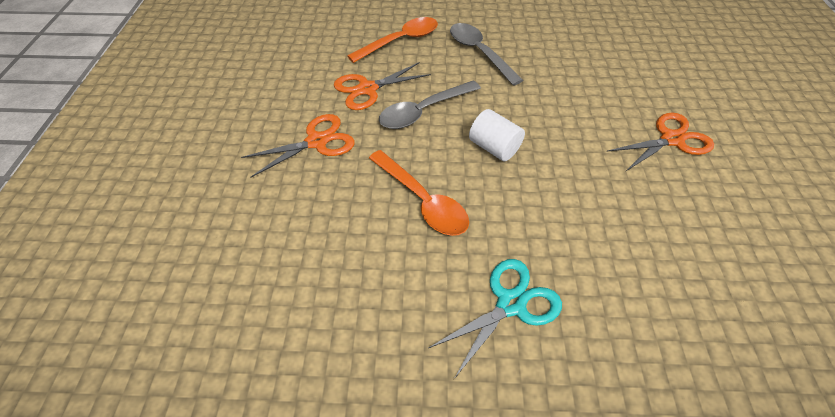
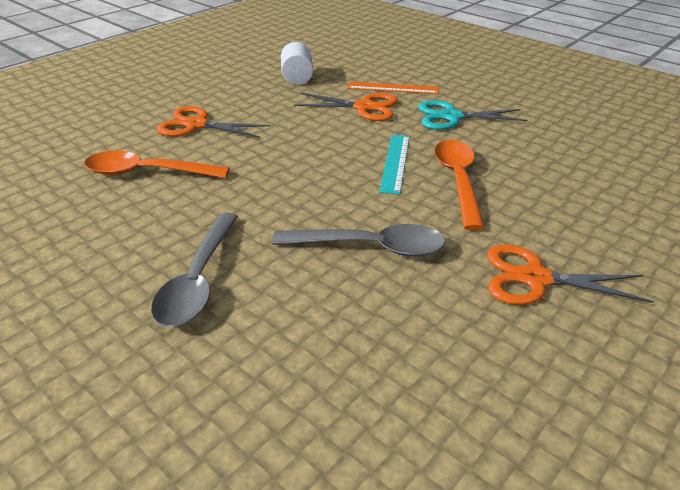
camera: 140 degrees left, 15 degrees down
orange scissors [334,62,431,110] -> orange scissors moved to [294,93,398,121]
orange spoon [347,17,438,63] -> orange spoon moved to [84,151,230,178]
white cylinder [469,109,525,161] -> white cylinder moved to [281,42,313,85]
none -> orange ruler [348,82,439,94]
none -> turquoise ruler [379,135,410,195]

